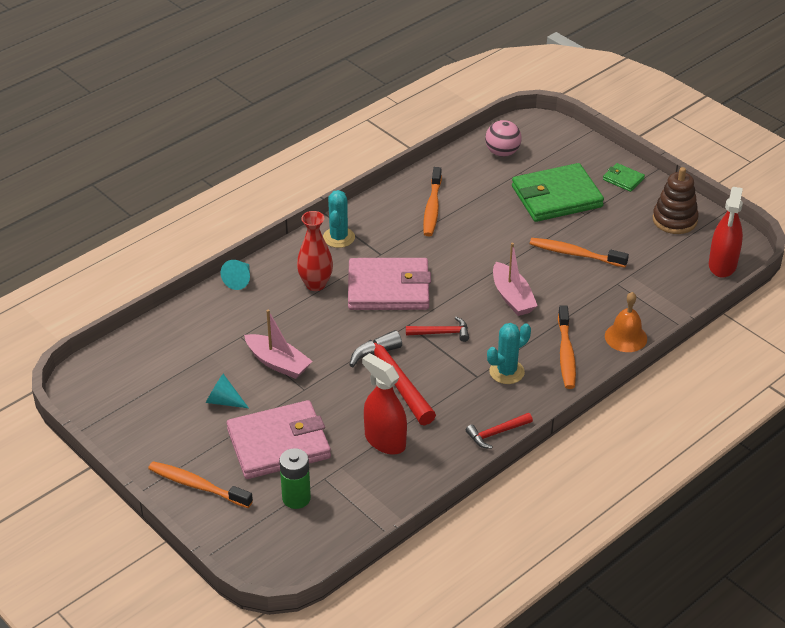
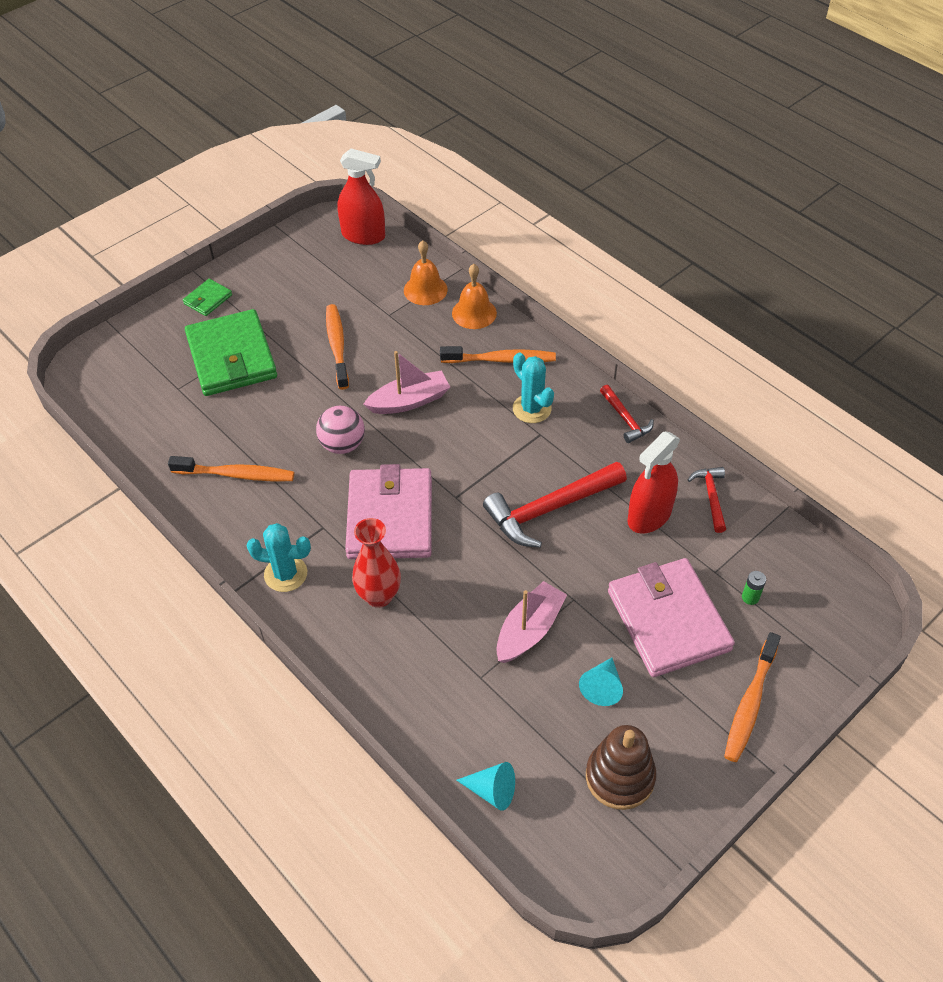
camera: 90 degrees left, 10 degrees up
turquoise cone [221,260,250,290] -> turquoise cone moved to [457,762,515,811]
green battery [279,448,311,509] -> green battery [742,571,766,605], size x0.53
red hammer [406,317,469,342] -> red hammer moved to [688,467,726,533]
pink ball [485,120,522,157] -> pink ball moved to [316,406,365,454]
orange toothbrush [530,238,629,268] -> orange toothbrush turned 150 degrees clockwise [326,304,349,390]
brown stacking toy [653,167,699,234] -> brown stacking toy moved to [586,725,656,810]
none -> orange bell [404,240,448,305]

